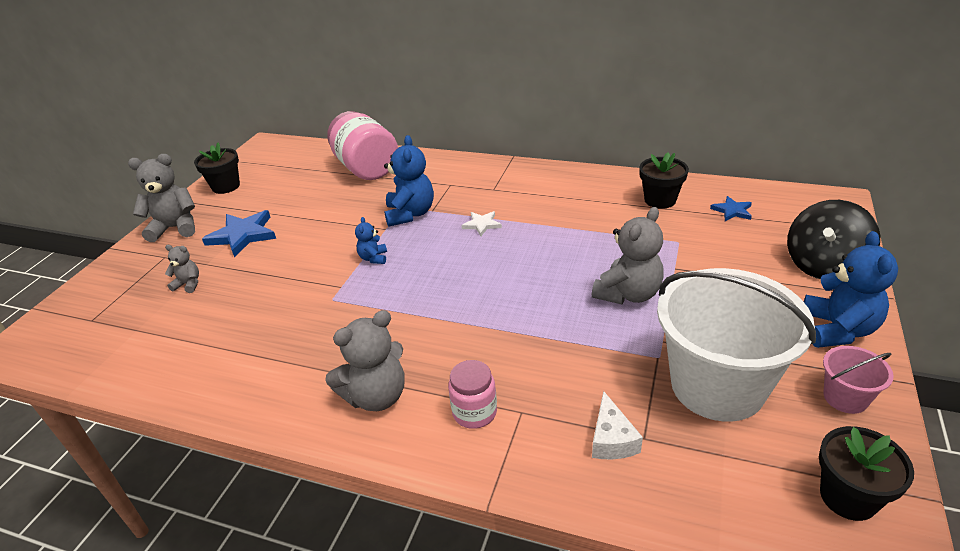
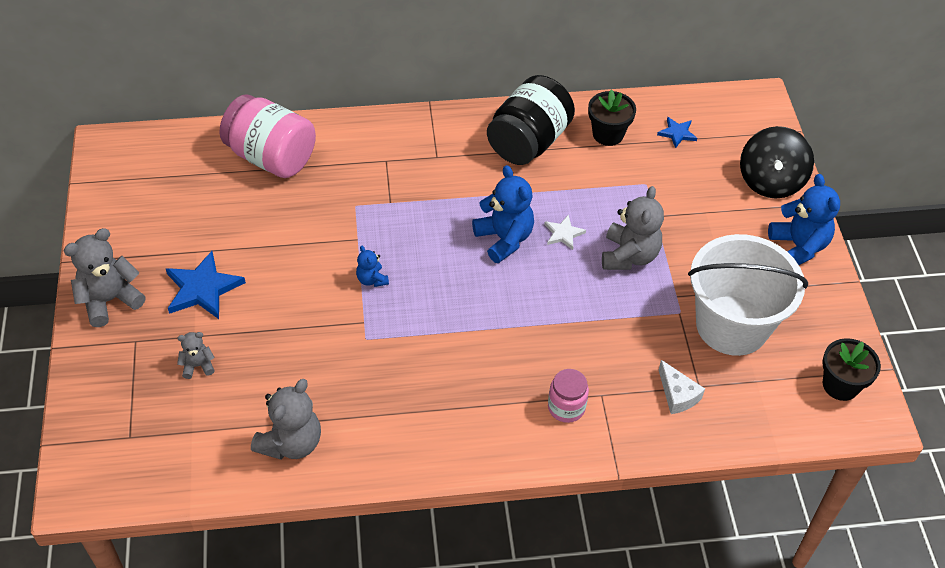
camera: 30 degrees left, 15 degrees up
black flower pot [194,142,240,194] -> none
grey teddy bear [325,310,404,411] -> grey teddy bear moved to [251,379,321,460]
blue teddy bear [384,135,434,227] -> blue teddy bear moved to [472,165,534,263]
white star [461,211,502,236] -> white star moved to [544,214,586,250]
pink bucket [823,346,894,414] -> none
none -> black jar [487,75,575,165]

